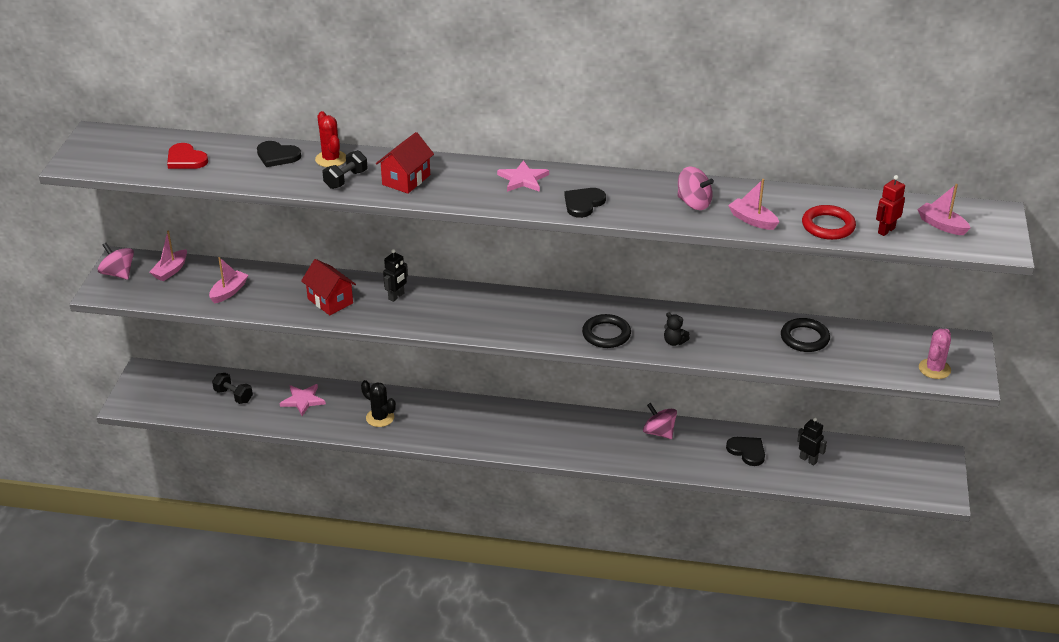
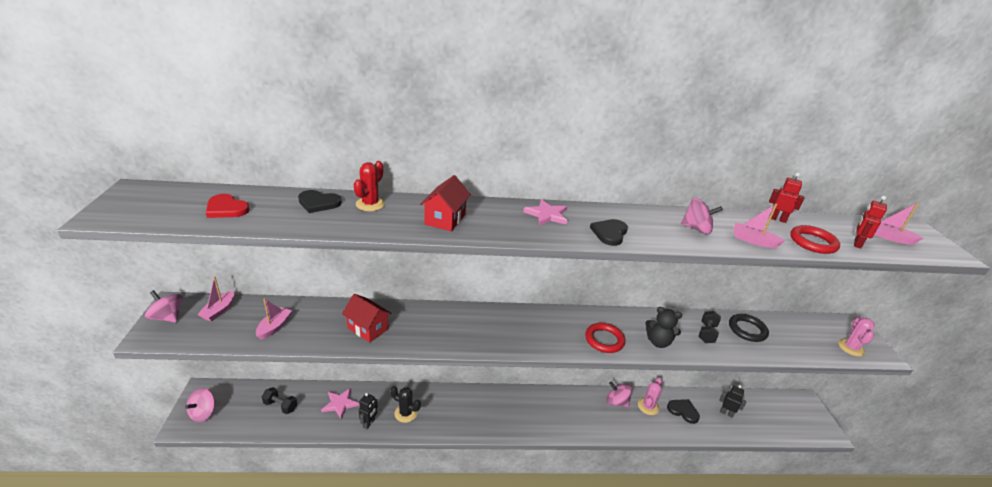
camera: 15 degrees left, 5 degrees down
red cactus [315,111,346,167] -> red cactus turned 60 degrees clockwise [354,161,385,211]
black dumbbell [323,150,367,189] -> black dumbbell moved to [699,311,721,343]
black robot [383,249,408,302] -> black robot moved to [359,393,378,429]
black ring [582,314,631,348] -> red ring [585,323,625,353]
black teddy bear [664,312,690,346] -> black teddy bear [645,307,682,348], size x1.55
none -> pink spinning top [185,388,215,422]
none -> pink cactus [638,378,662,415]
none -> red robot [769,173,804,223]

